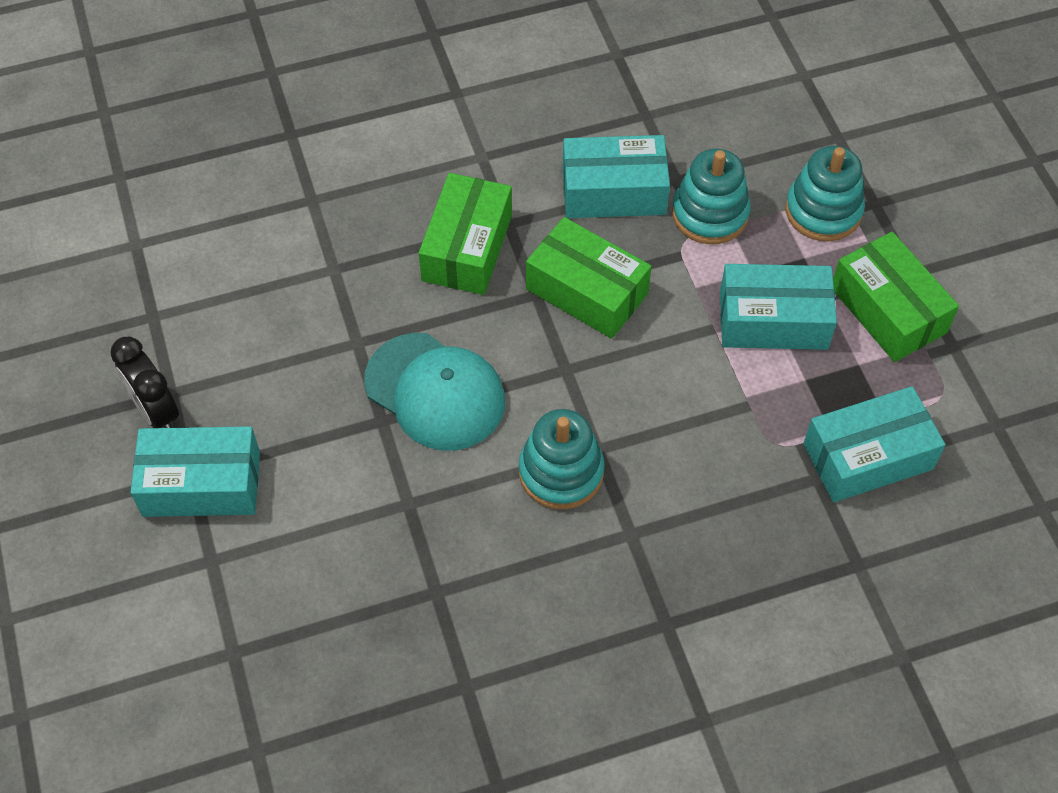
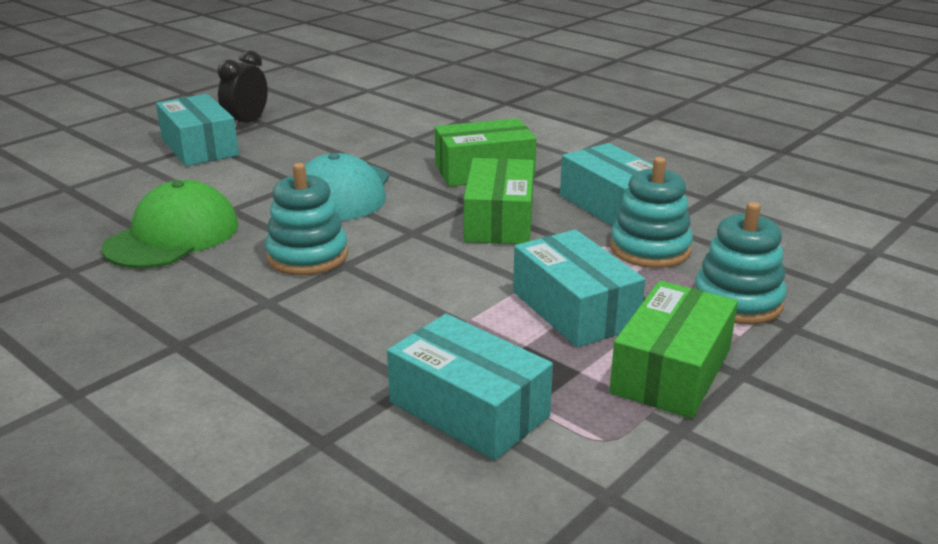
camera: 60 degrees right, 30 degrees down
none -> green cap [102,180,239,269]

